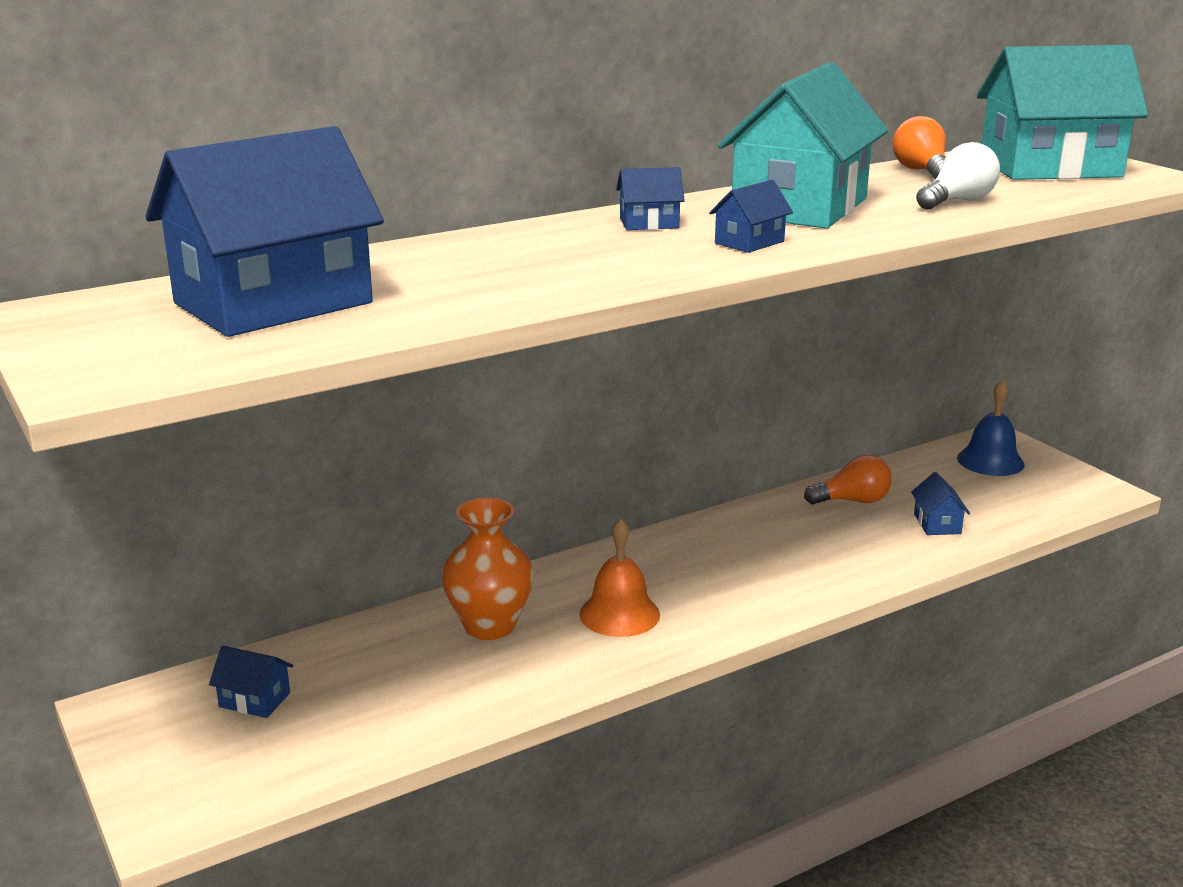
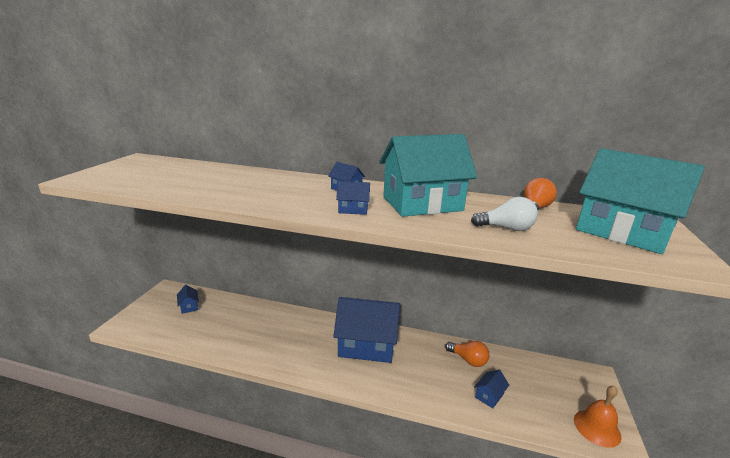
camera: 45 degrees right, 0 degrees up
blue house [145,126,384,337] -> blue house moved to [333,297,400,363]
orange vase [442,497,534,640] -> none
orange bell [579,518,660,637] -> orange bell moved to [574,386,621,448]
blue bell [957,380,1025,476] -> none

